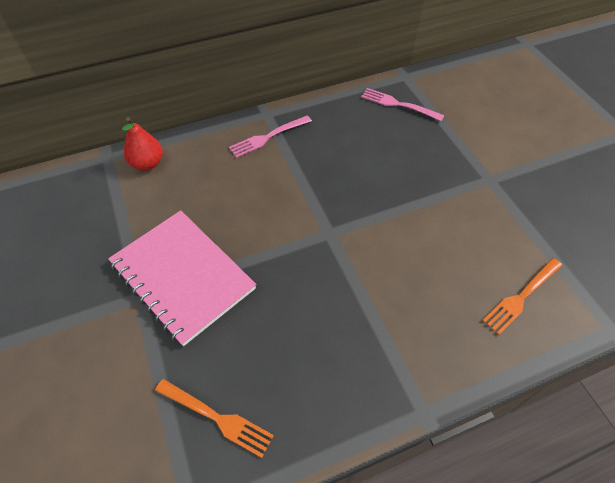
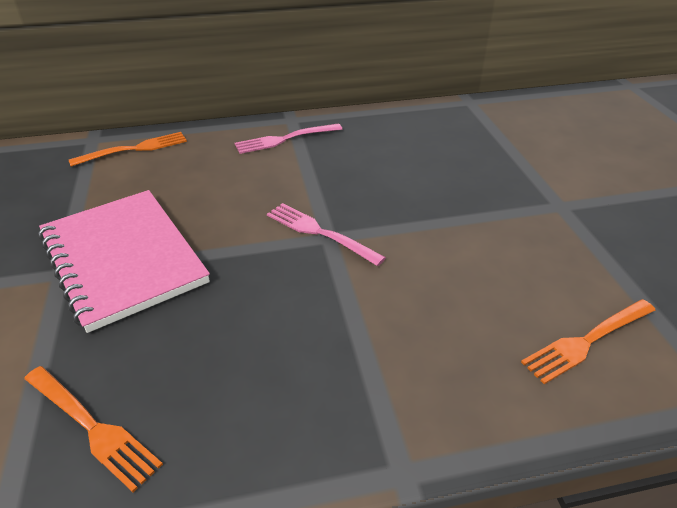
camera: 10 degrees right, 15 degrees down
red pear [122,117,163,171] -> orange fork [69,132,187,167]
pink fork [361,88,445,121] -> pink fork moved to [267,203,386,266]

